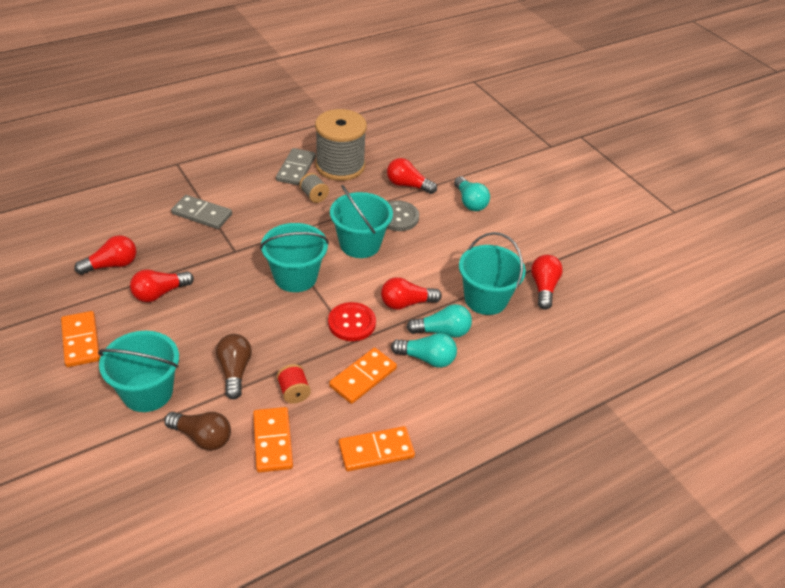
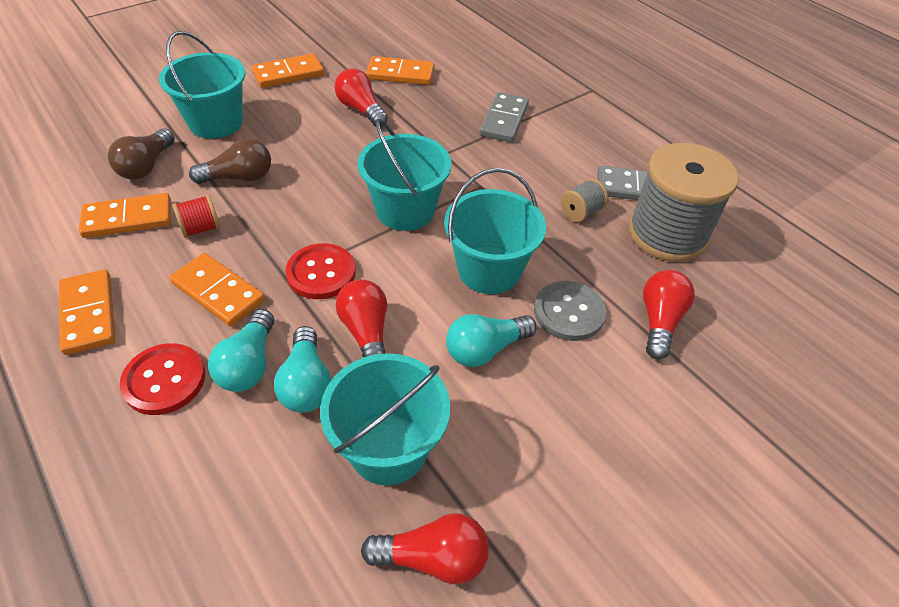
camera: 85 degrees right, 5 degrees up
red light bulb [74,235,136,275] -> orange domino [366,56,434,85]
turquoise light bulb [454,176,490,211] -> turquoise light bulb moved to [446,314,537,367]
none -> red button [120,343,205,415]

